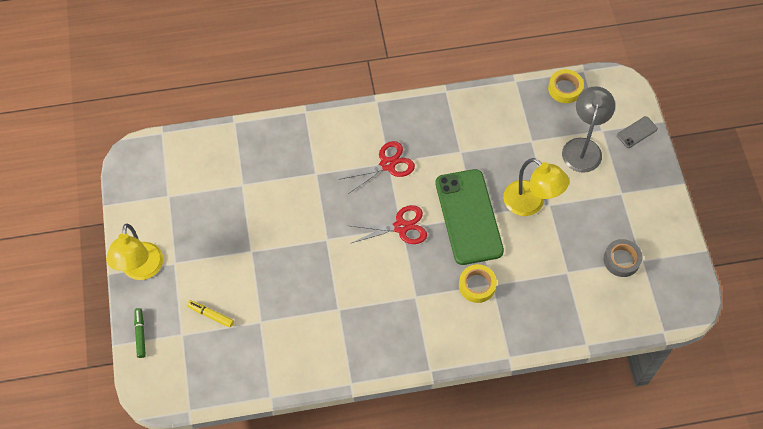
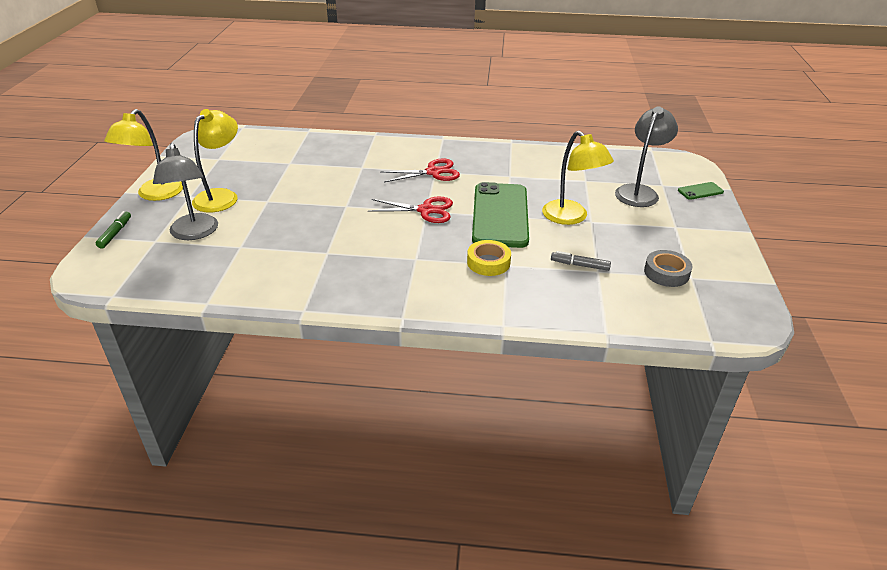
camera: 15 degrees right, 25 degrees down
yellow marker [187,300,234,328] -> grey lamp [153,143,218,240]
yellow tape [548,69,584,103] -> none
grey phone [617,116,658,148] -> green phone [678,182,724,200]
none -> yellow lamp [192,109,238,212]
none -> grey marker [551,251,611,271]

